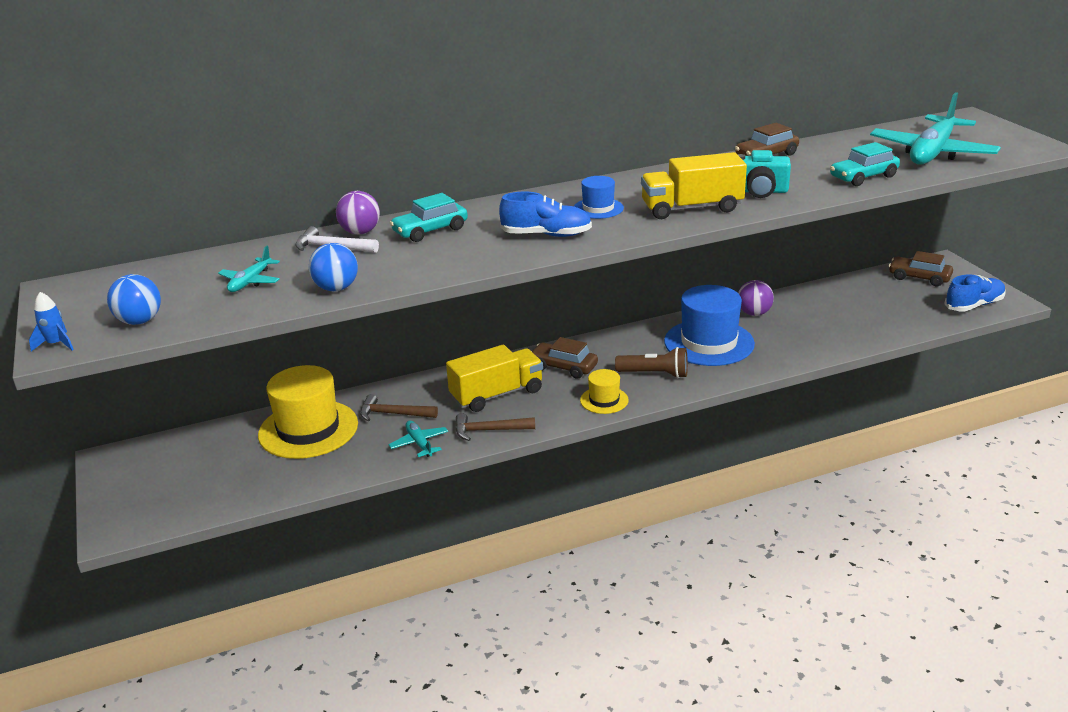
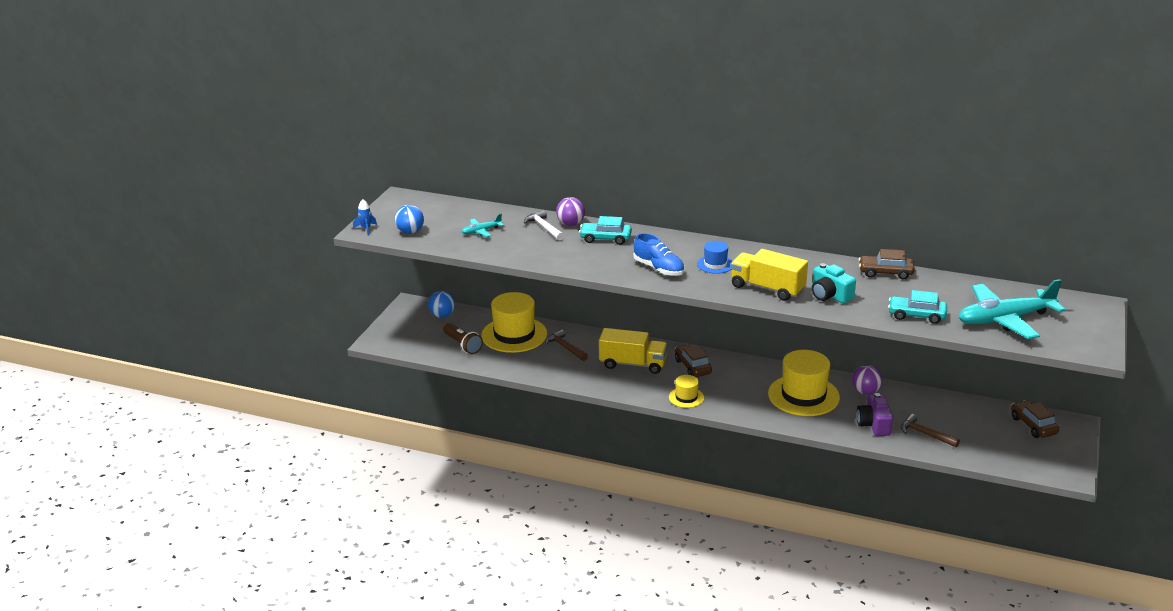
camera: 40 degrees right, 0 degrees up
blue ball [309,243,358,291] -> blue ball moved to [428,291,455,318]
turquoise plane [389,421,448,457] -> none
brown hammer [456,413,535,441] -> brown hammer moved to [901,414,960,448]
brown flashlight [615,347,688,378] -> brown flashlight moved to [443,323,483,354]
blue hat [664,285,755,366] -> yellow hat [768,350,840,416]
blue shoe [944,274,1006,311] -> none
none -> purple camera [856,393,893,436]

